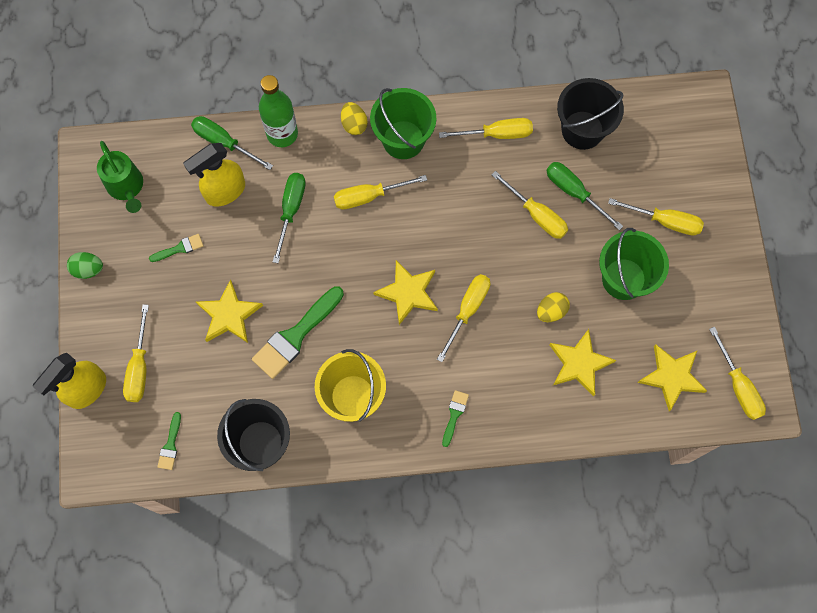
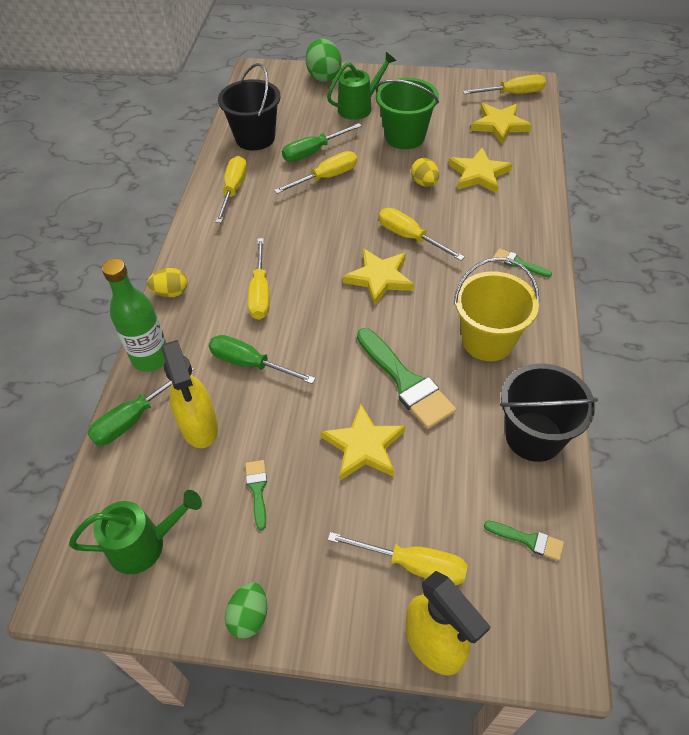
camera: 75 degrees left, 20 degrees down
green bucket [370,88,436,159] -> none
yellow screwdriver [608,198,704,236] -> green watering can [327,52,396,120]
none -> green egg [306,38,342,82]

